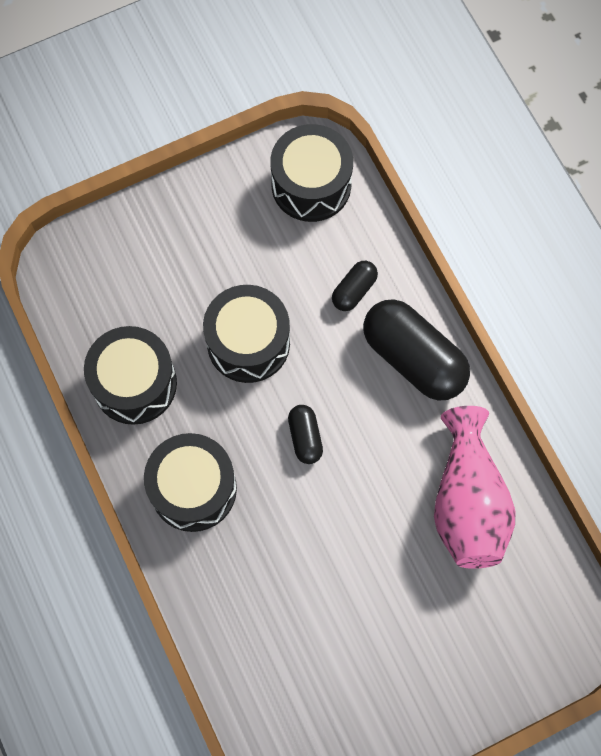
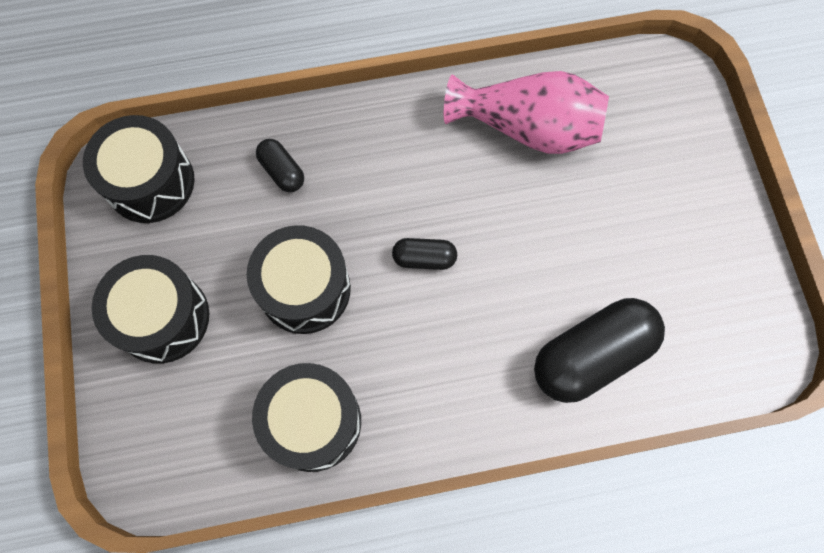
camera: 75 degrees left, 0 degrees up
black drum [144,433,237,532] -> black drum moved to [92,255,209,364]
black capsule [363,300,470,401] -> black capsule moved to [534,298,665,403]

